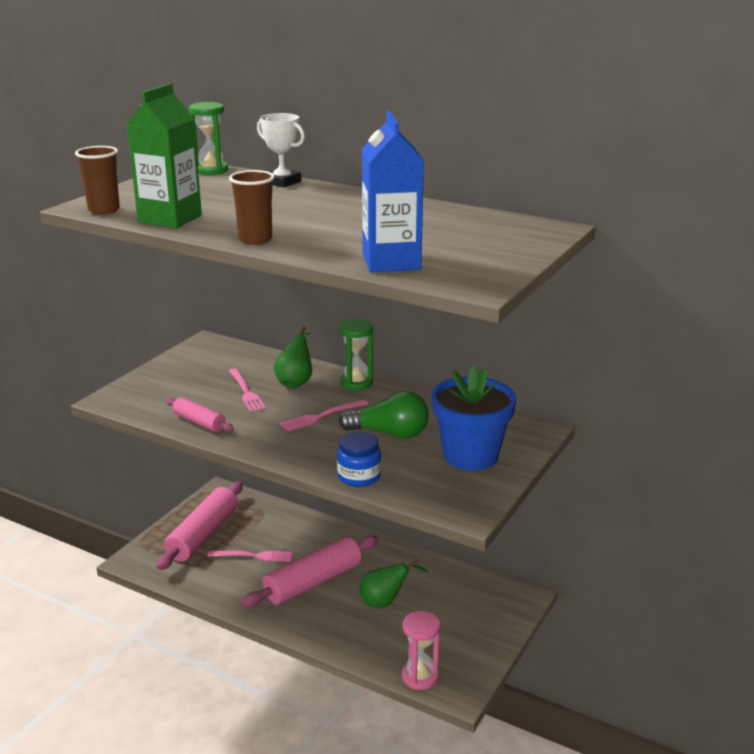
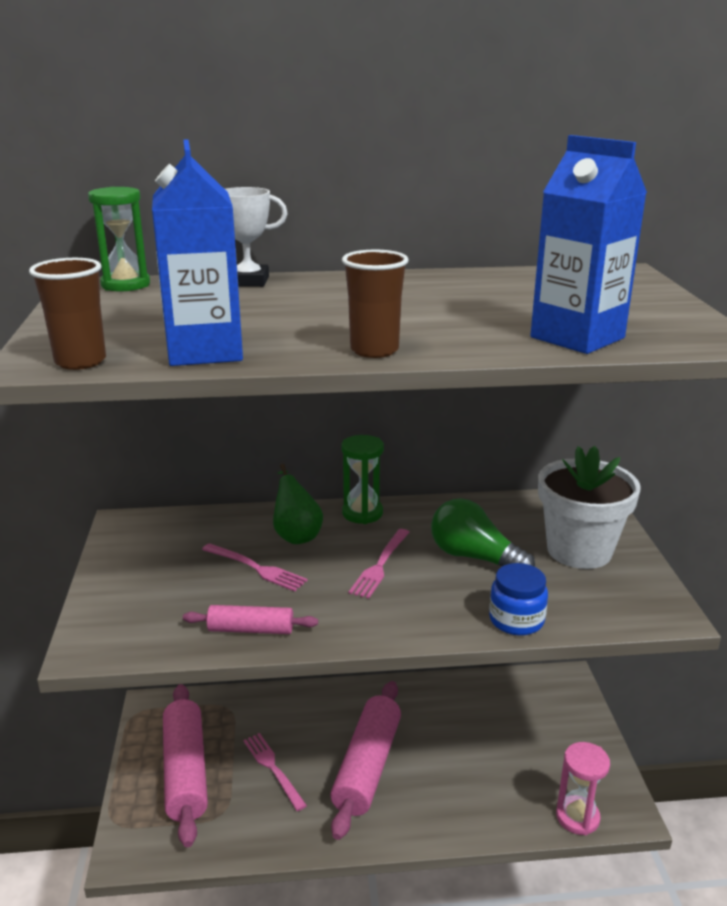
camera: 35 degrees left, 0 degrees up
green carton [126,83,202,228] -> blue carton [152,139,243,366]
pink fork [207,551,292,562] -> pink fork turned 90 degrees counterclockwise [243,733,307,811]
green light bulb [338,391,429,439] -> green light bulb turned 120 degrees counterclockwise [431,498,535,567]
green pear [359,561,428,608] -> none
blue flower pot [432,365,517,471] -> white flower pot [538,446,641,569]

